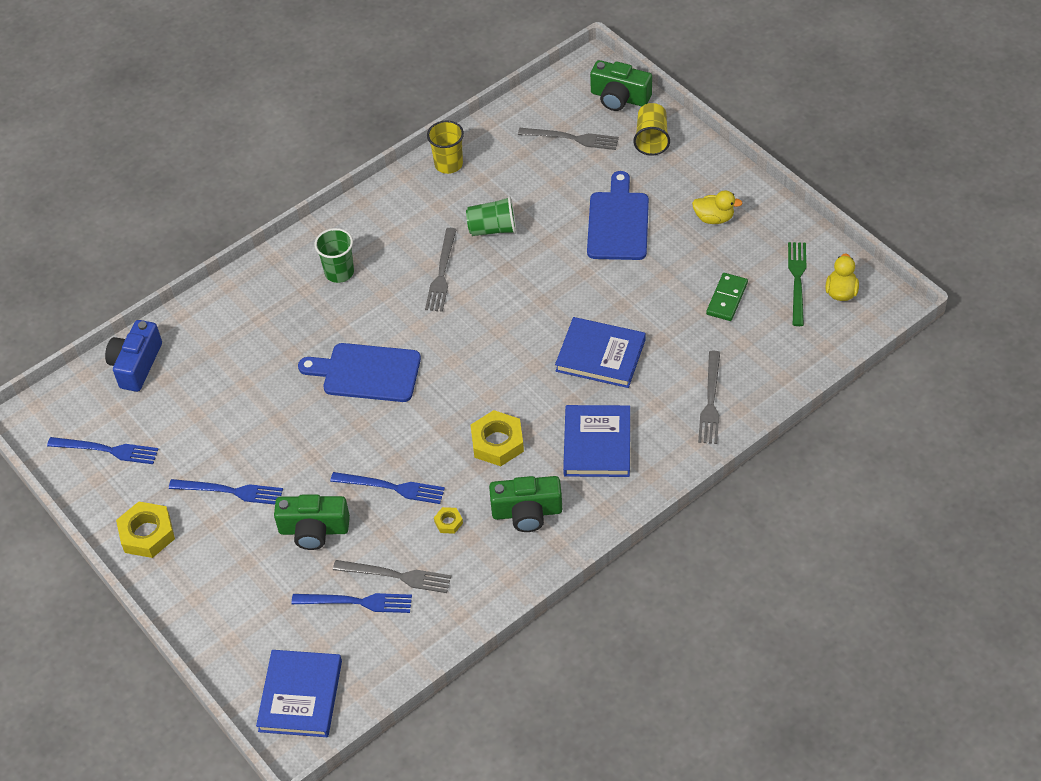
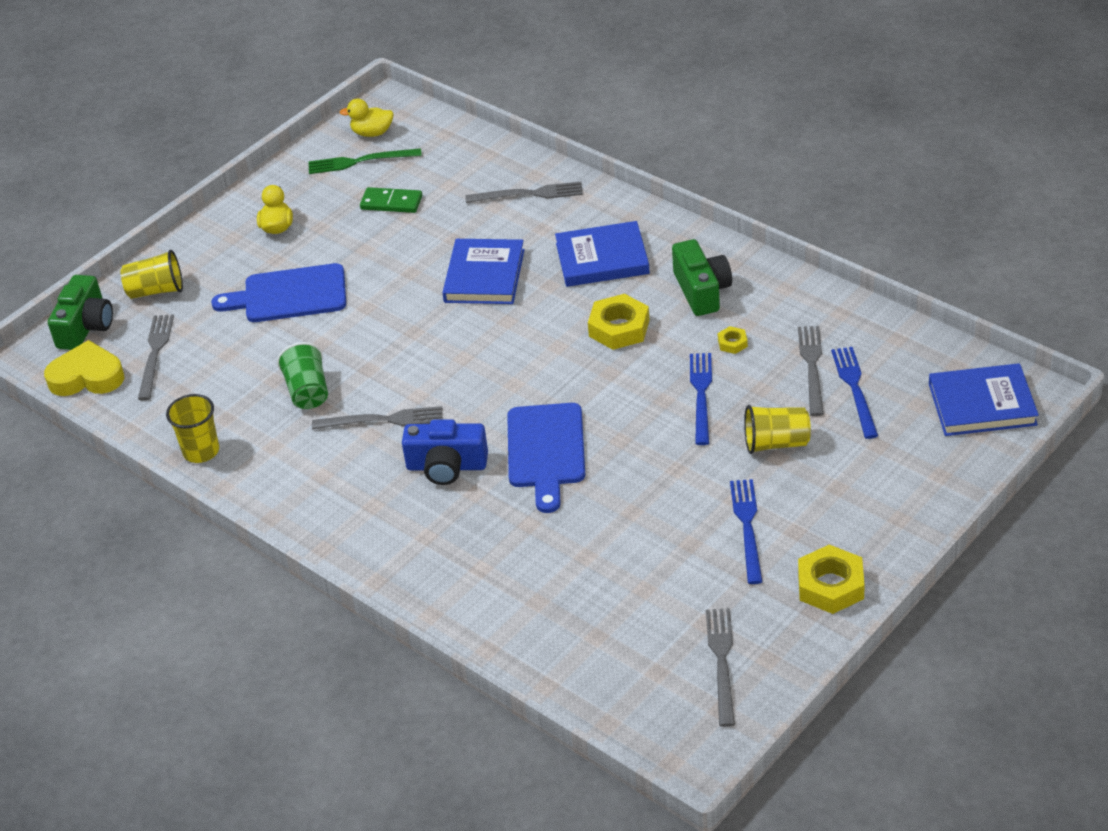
camera: 100 degrees left, 10 degrees down
blue fork [47,437,159,464] -> grey fork [706,608,735,727]
blue camera [105,320,162,392] -> blue camera moved to [402,419,488,485]
green camera [274,494,350,550] -> yellow cup [744,405,811,454]
green cup [314,228,354,283] -> none
none -> yellow heart [44,340,124,396]

